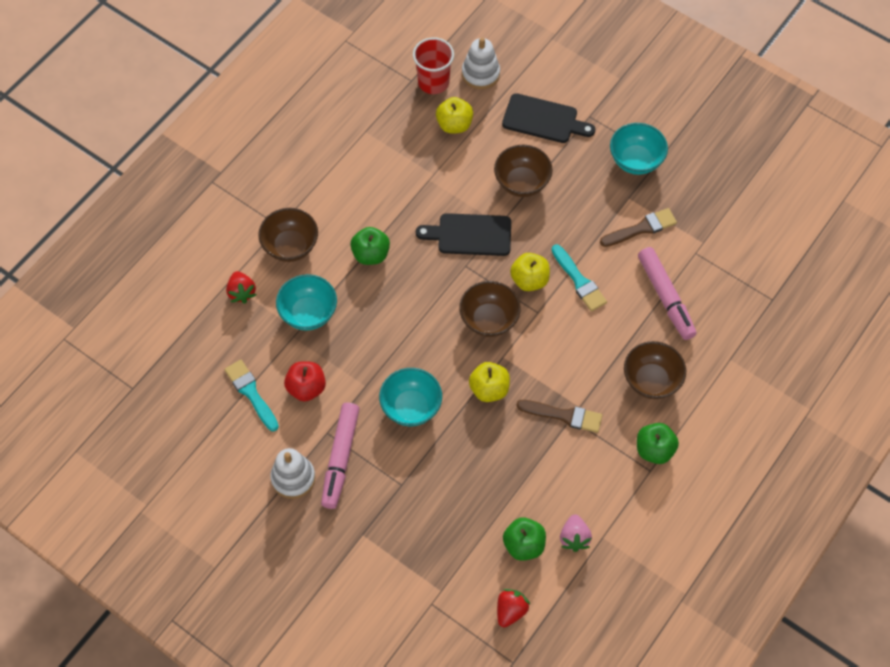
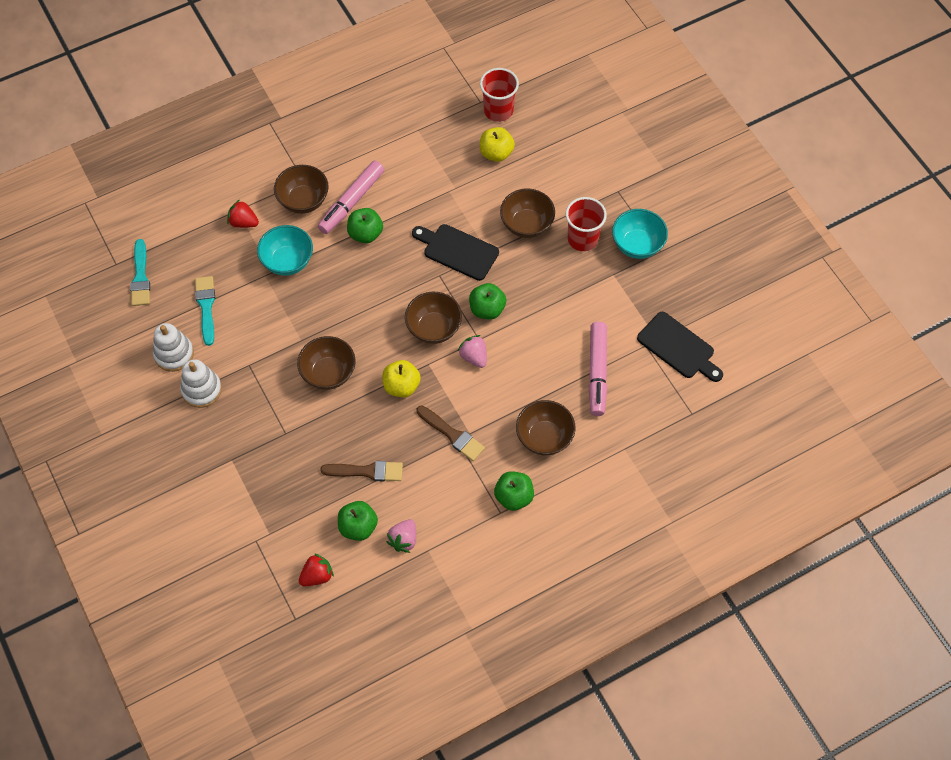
camera: 25 degrees right, 0 degrees up
red strawberry [226,271,256,304] -> red strawberry turned 105 degrees clockwise [227,199,259,228]
red apple [284,361,326,401] -> none
pink marker [321,403,359,509] -> pink marker moved to [318,160,385,234]
turquoise bowl [379,368,442,426] -> brown bowl [297,336,356,390]
white stacking toy [462,38,500,89] -> white stacking toy moved to [153,323,194,372]
black cutting board [502,93,595,143] -> black cutting board moved to [637,312,723,382]
yellow apple [510,253,550,291] -> green apple [469,283,506,319]
turquoise brush [552,244,607,312] -> turquoise brush moved to [130,239,150,306]
brown brush [600,208,677,247] -> brown brush moved to [320,461,403,481]
none -> pink strawberry [457,335,487,368]
none -> red cup [566,197,607,251]

